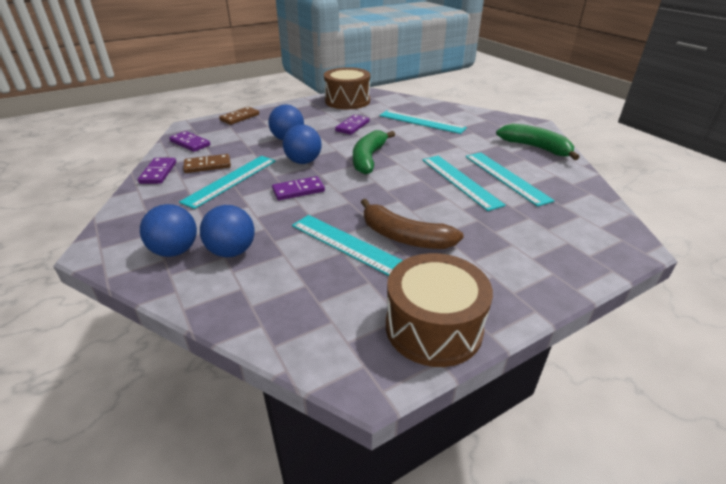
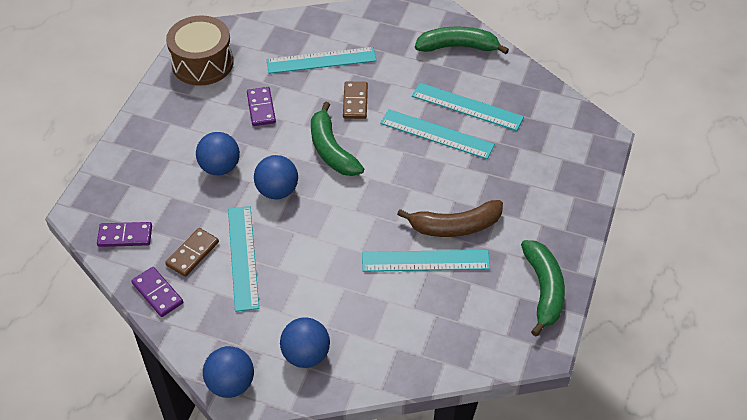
camera: 40 degrees left, 15 degrees up
blue ball [200,205,255,257] -> blue ball moved to [203,346,254,398]
brown domino [219,107,259,125] -> brown domino moved to [343,82,368,119]
purple domino [272,176,325,200] -> none
brown drum [386,253,493,367] -> green banana [521,240,565,336]

